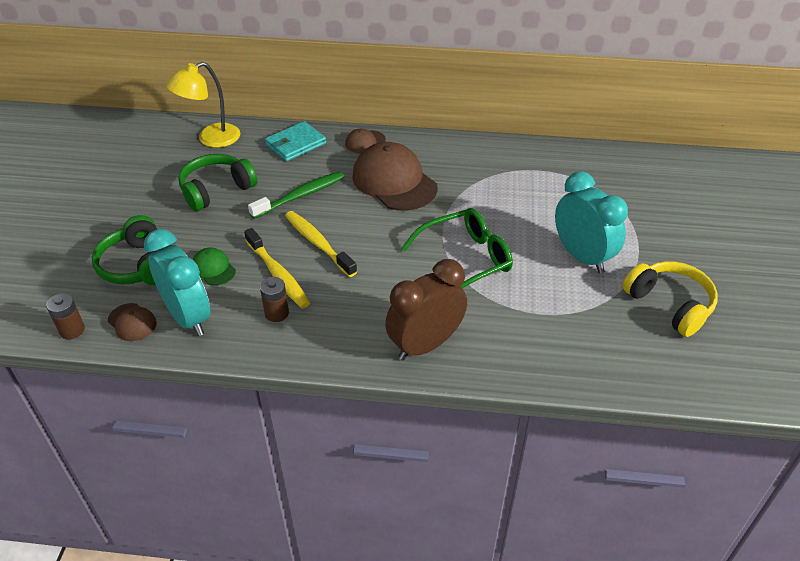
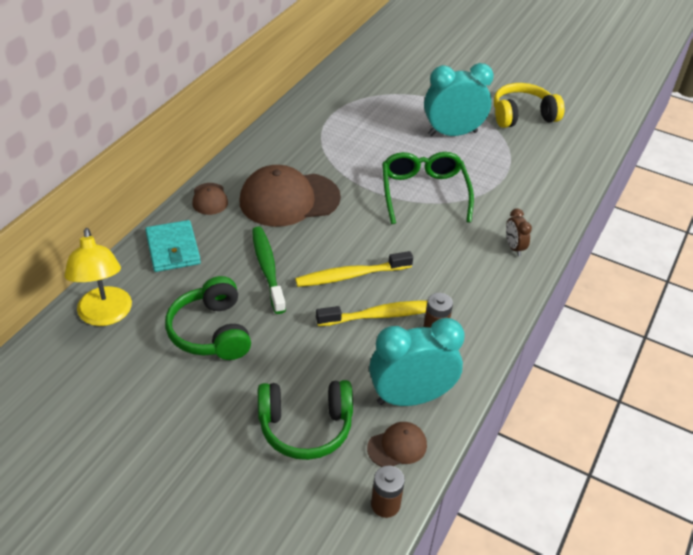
camera: 70 degrees left, 0 degrees up
green cap [193,247,236,285] -> none
brown clock [385,259,467,361] -> brown clock [506,208,532,256], size x0.47

